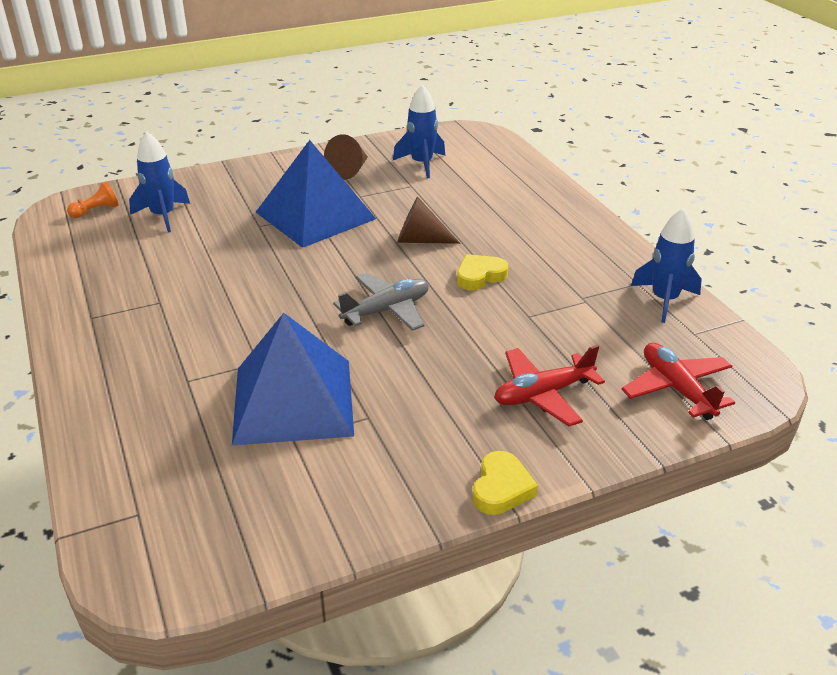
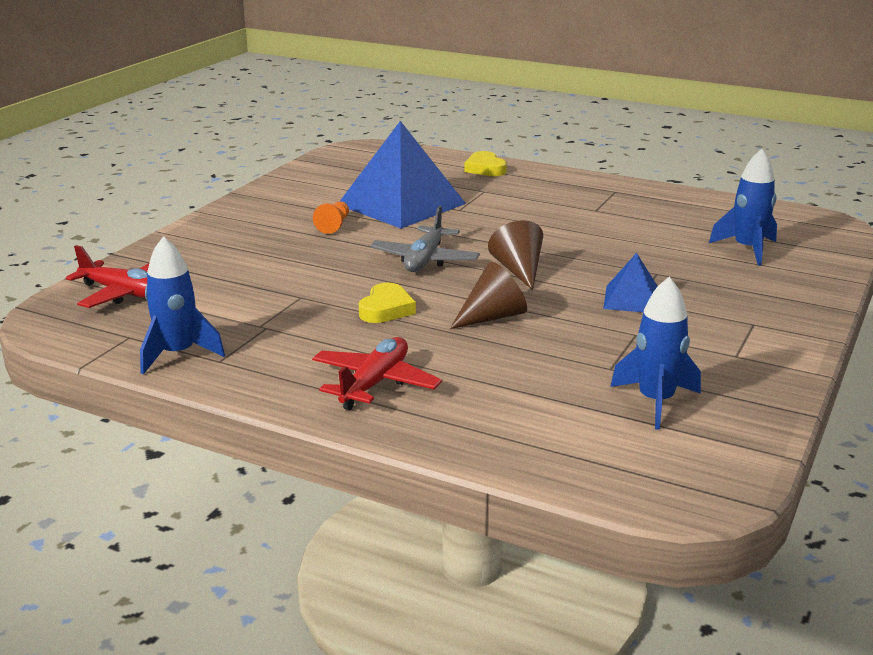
camera: 140 degrees right, 10 degrees down
orange pawn [67,181,119,218] -> orange pawn moved to [313,201,349,234]
blue pyramid [256,140,376,248] -> blue pyramid [603,253,658,312], size x0.49
brown cone [324,134,368,180] -> brown cone moved to [488,220,543,290]
yellow heart [473,451,538,515] -> yellow heart moved to [464,151,507,176]
red plane [494,345,605,426] -> red plane moved to [312,337,442,410]

